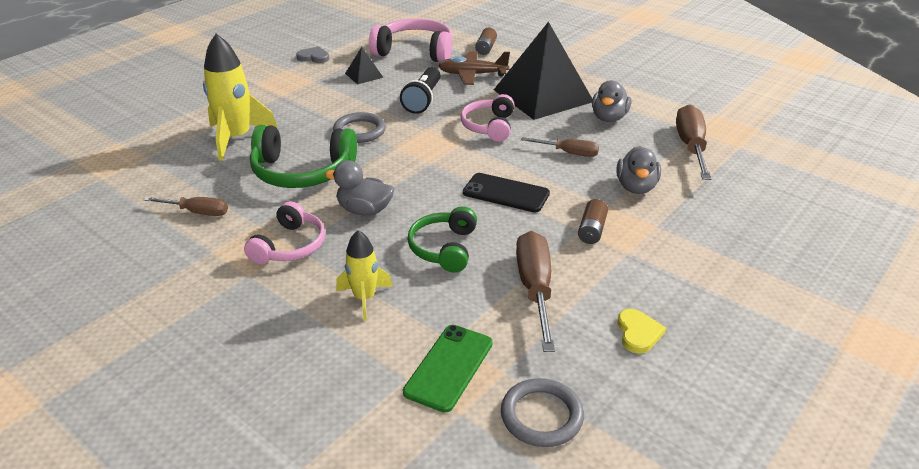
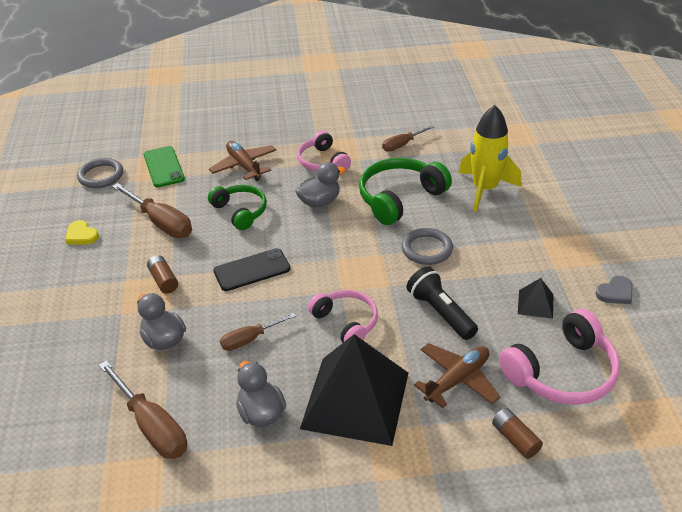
camera: 135 degrees right, 5 degrees up
yellow rocket [336,230,393,321] -> brown plane [209,141,276,181]

